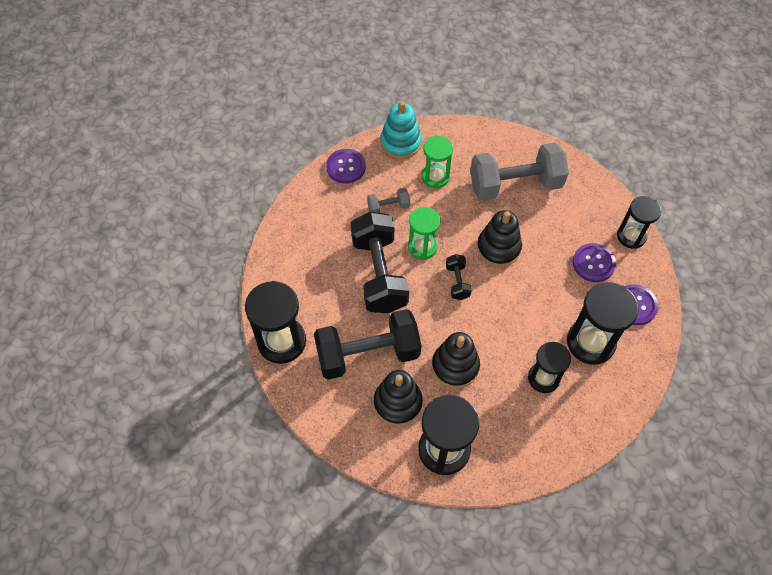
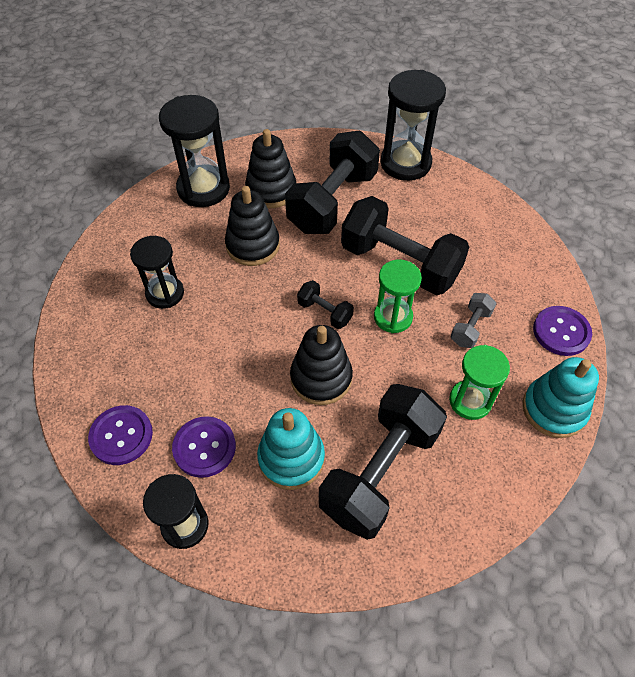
camera: 135 degrees right, 5 degrees down
grey dumbbell [470,143,569,201] -> black dumbbell [319,384,447,540]
black hourglass [567,282,639,365] -> none
none -> turquoise stacking toy [257,408,325,490]

